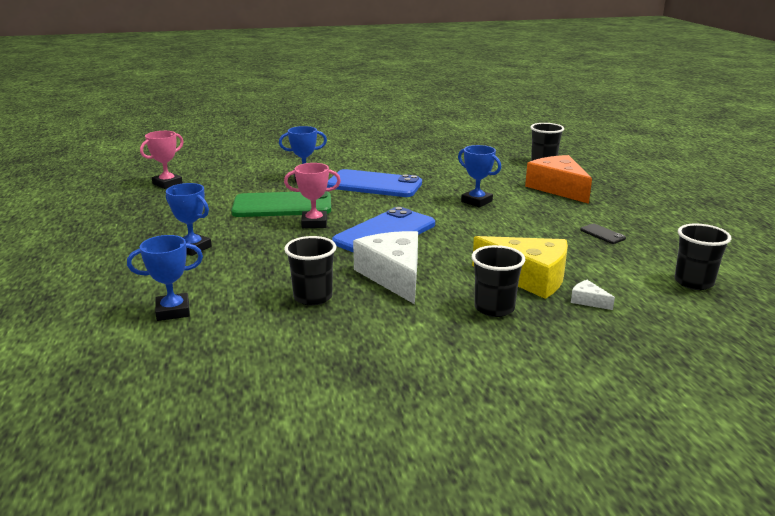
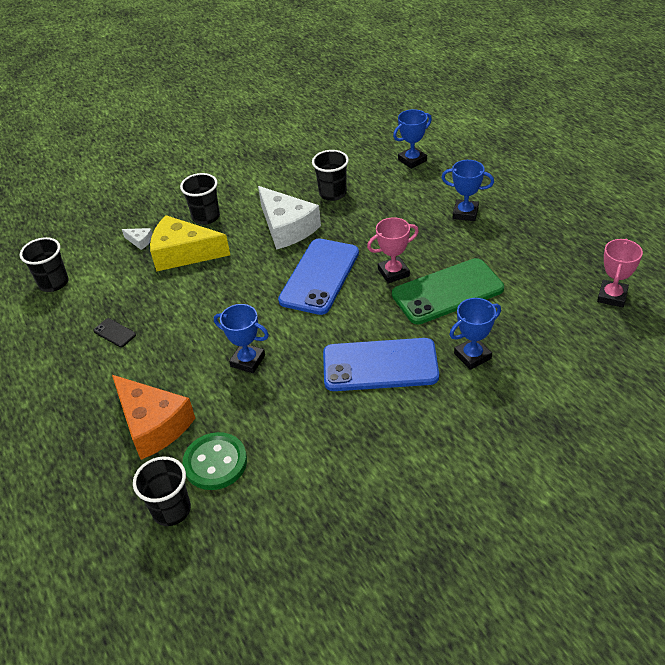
camera: 165 degrees right, 20 degrees up
none -> green button [183,432,247,490]

